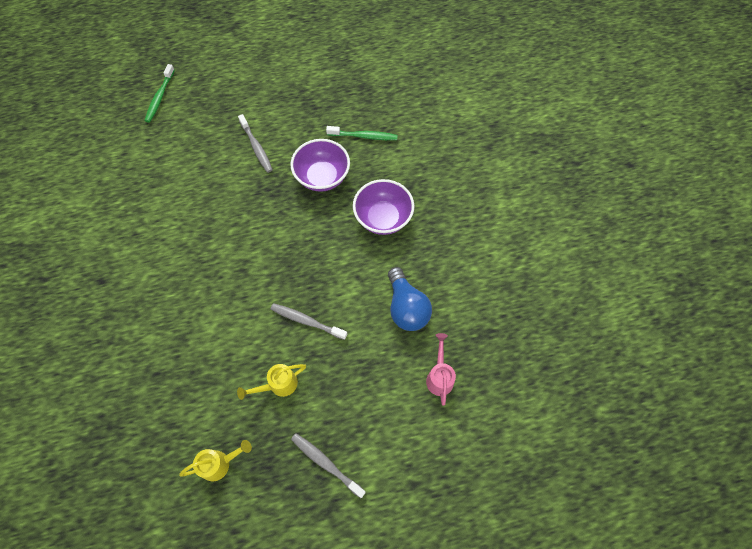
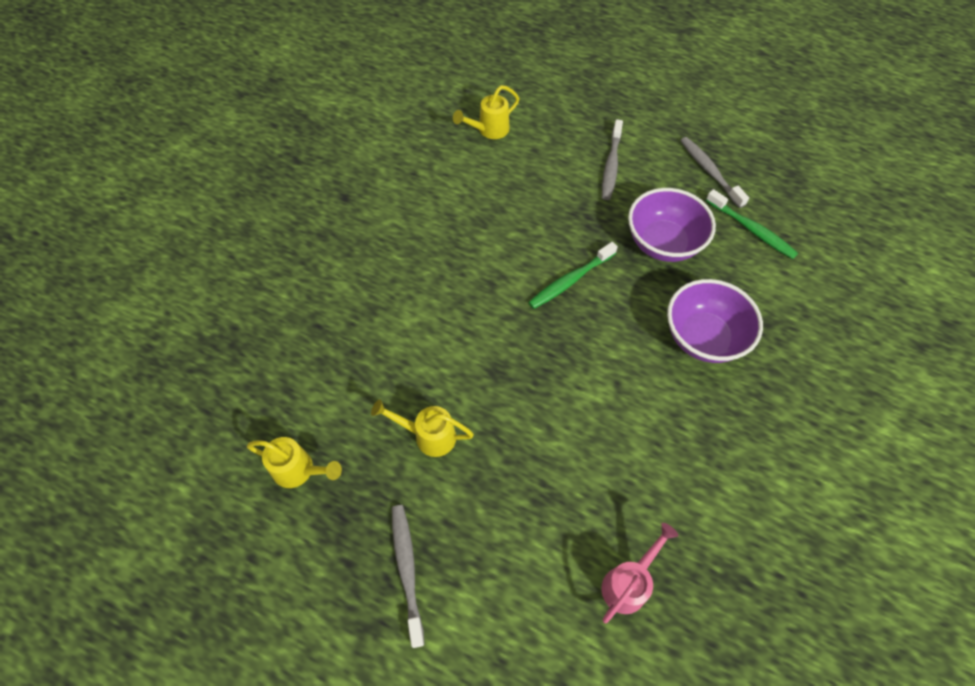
camera: 40 degrees right, 5 degrees down
green toothbrush [145,64,175,123] -> green toothbrush moved to [528,242,618,309]
grey toothbrush [270,303,347,340] -> grey toothbrush moved to [680,137,749,208]
blue light bulb [388,267,432,331] -> none
none -> yellow watering can [453,85,519,139]

